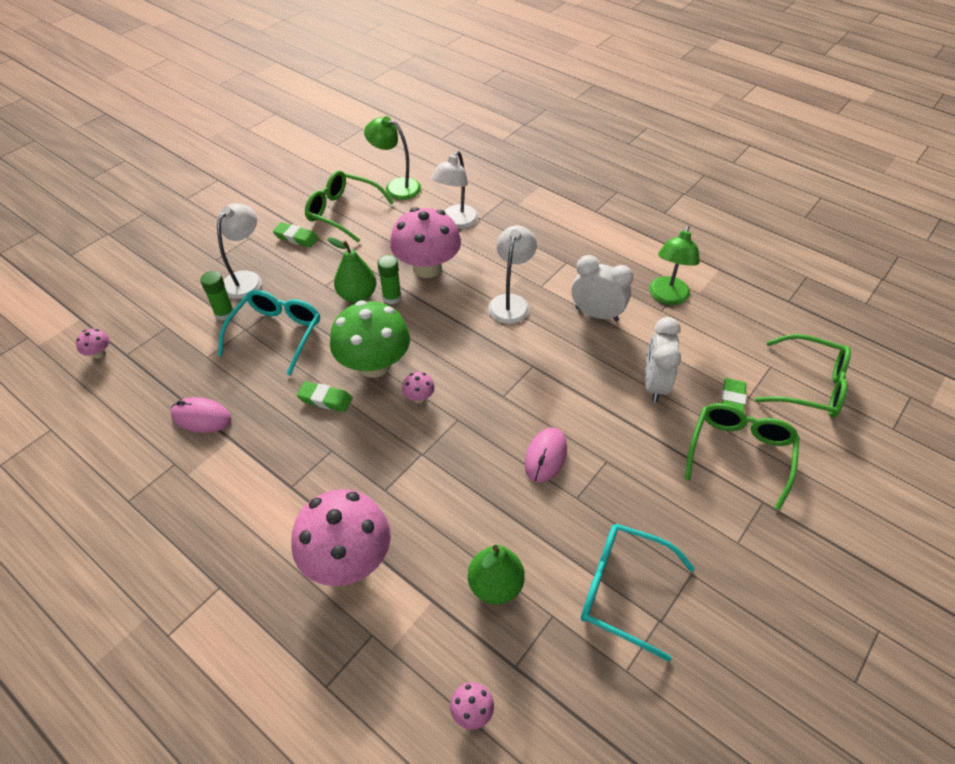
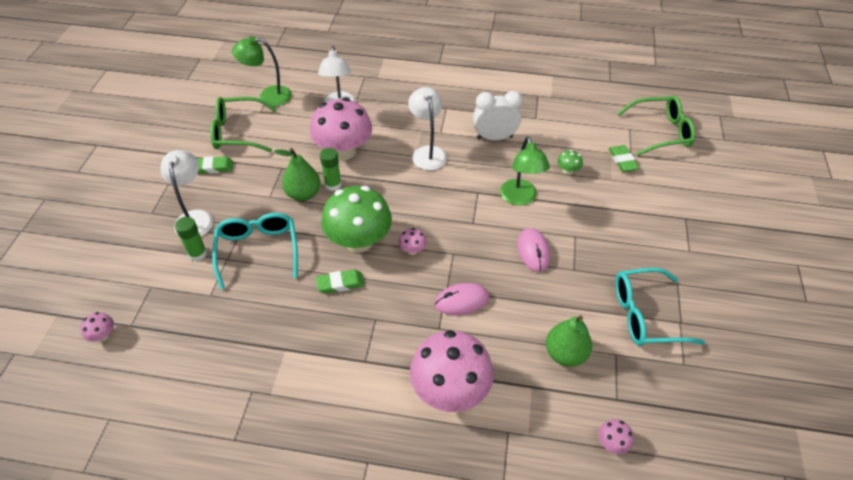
camera: 30 degrees left, 0 degrees up
pink mouse [171,397,232,433] -> pink mouse moved to [434,283,489,315]
white clock [645,317,681,403] -> green mushroom [557,150,583,175]
green lamp [649,225,700,305] -> green lamp moved to [500,136,550,206]
green glasses [685,403,800,510] -> none

